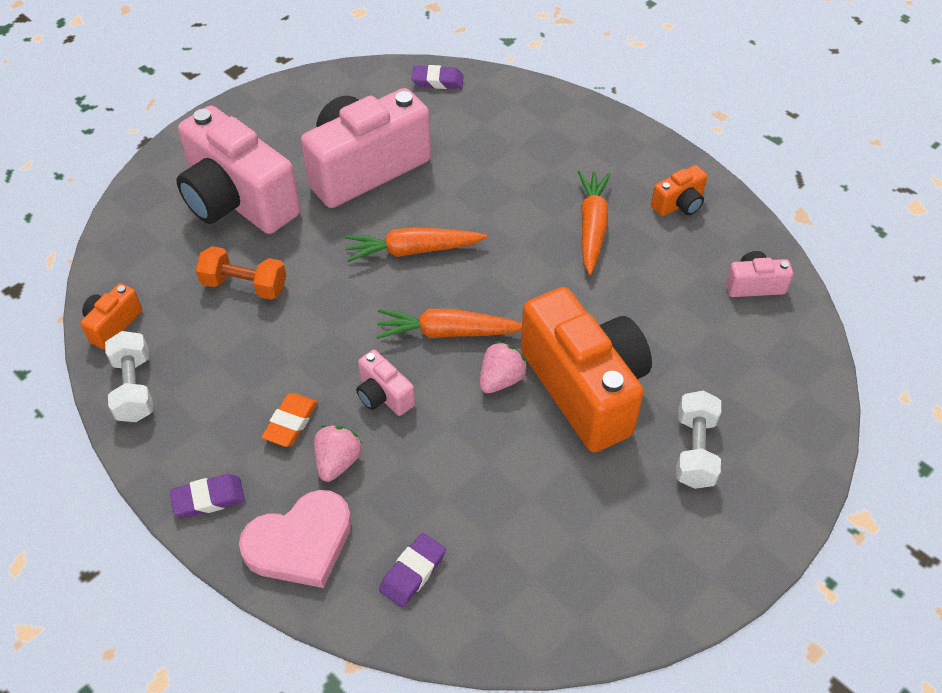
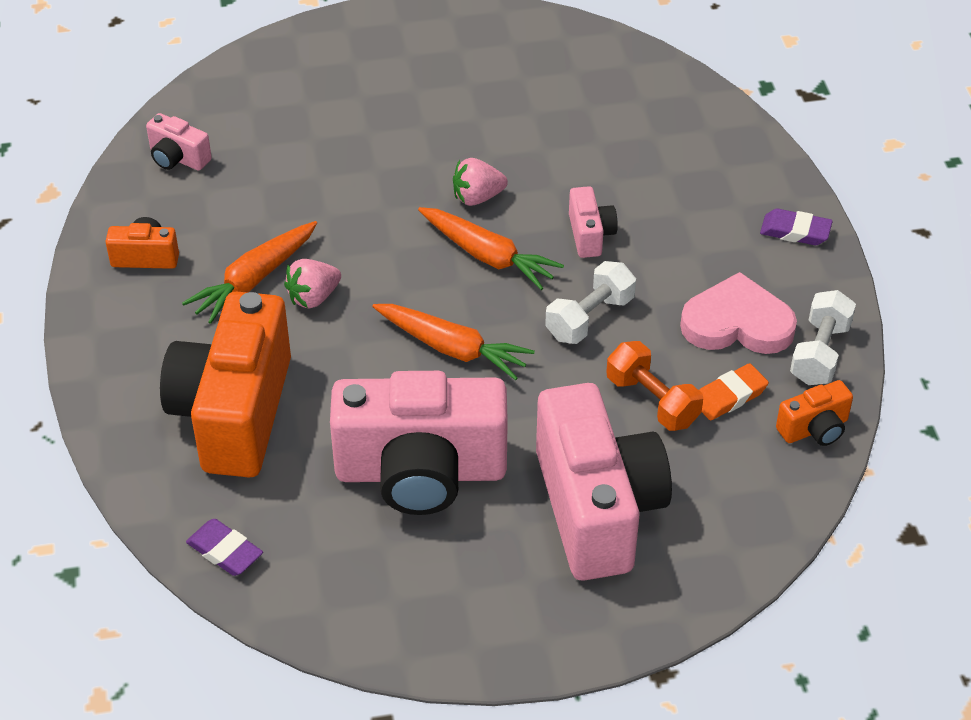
camera: 145 degrees left, 5 degrees down
pink heart [239,490,352,588] -> pink heart moved to [680,272,797,354]
orange eraser [262,393,318,447] -> orange eraser moved to [699,363,769,420]
pink strawberry [314,425,362,482] -> pink strawberry moved to [284,259,341,308]
purple eraser [379,533,446,607] -> none
orange camera [521,287,652,452] -> orange camera moved to [160,291,291,478]
white dumbbell [676,391,721,489] -> white dumbbell moved to [545,261,636,344]

